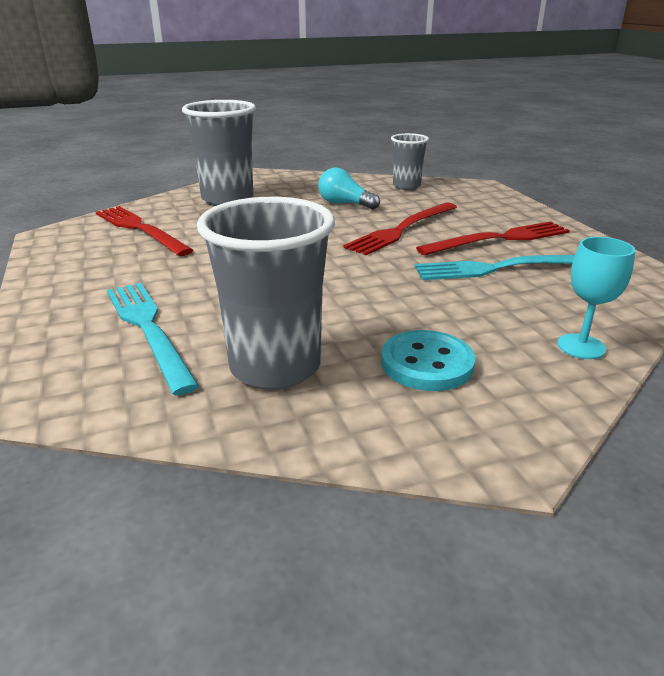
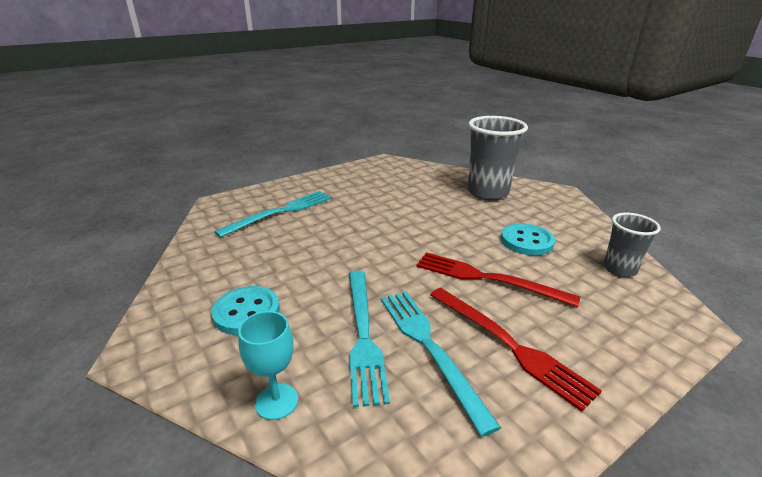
camera: 75 degrees right, 0 degrees up
red fork [96,206,193,256] -> none
grey cup [197,197,335,390] -> none
turquoise light bulb [318,168,380,209] -> turquoise button [501,223,555,256]
none -> turquoise fork [349,271,390,407]

